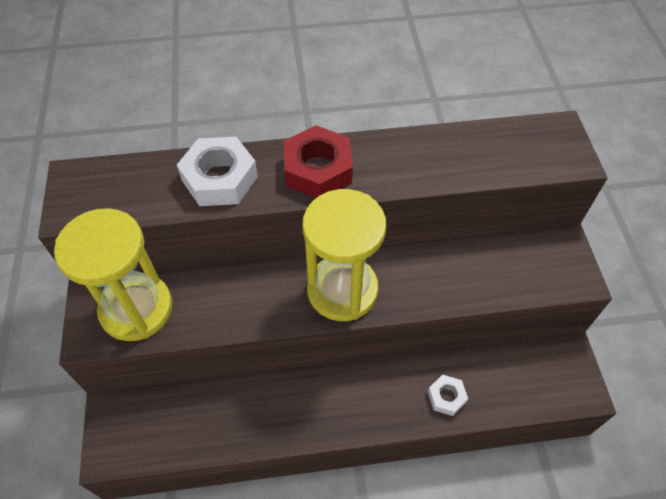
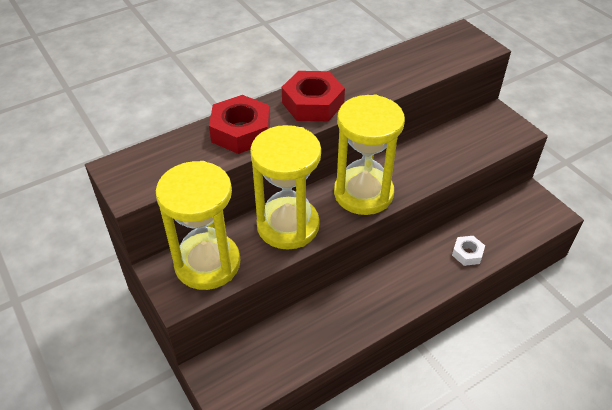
camera: 25 degrees left, 10 degrees down
white nut [177,137,258,206] -> red nut [209,95,270,154]
none -> yellow hourglass [250,125,321,250]

